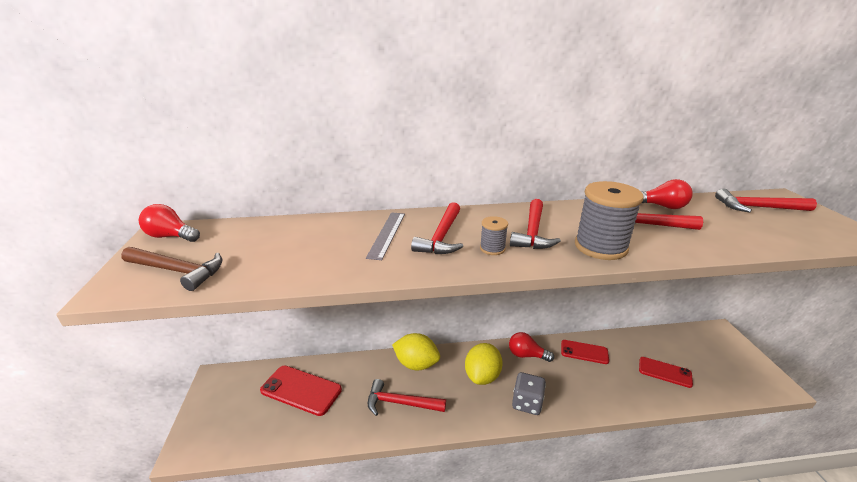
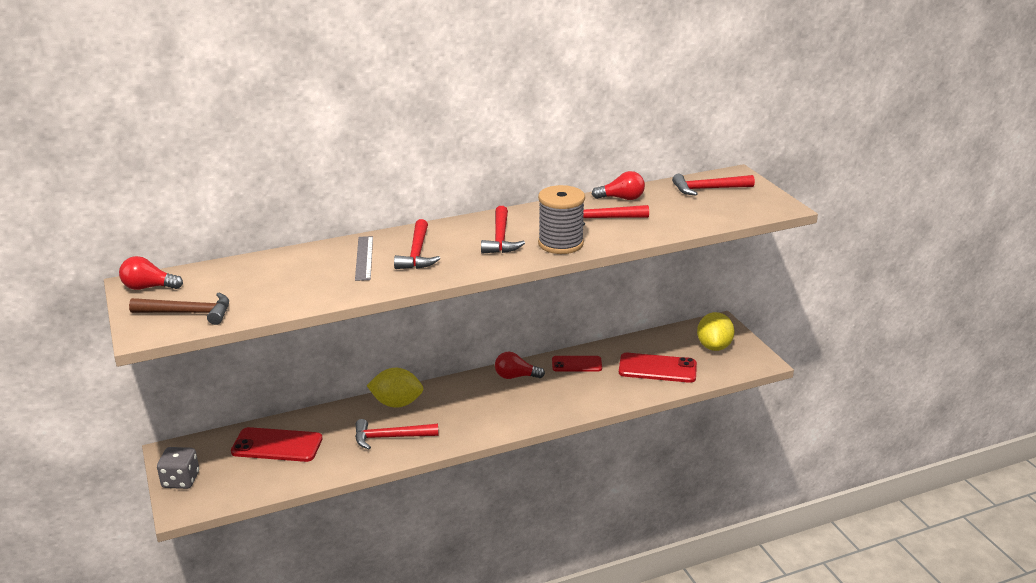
camera: 15 degrees left, 0 degrees up
yellow lemon [465,343,503,385] -> yellow lemon moved to [697,312,735,351]
grey spool [480,216,508,255] -> none
grey dice [512,372,546,415] -> grey dice moved to [157,447,199,489]
red phone [639,357,693,388] -> red phone [619,353,697,383], size x1.53

